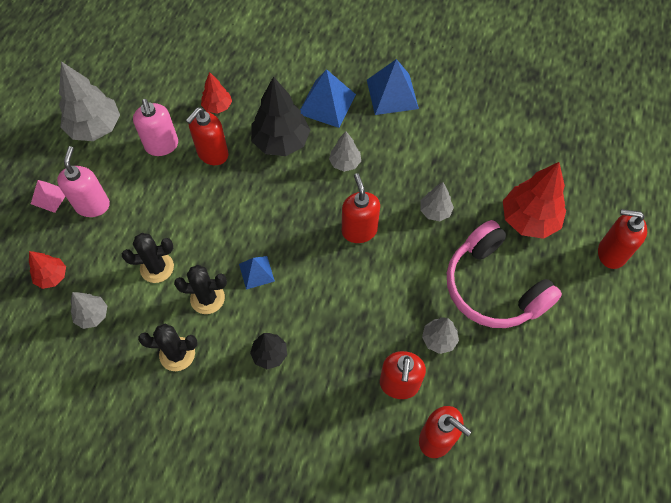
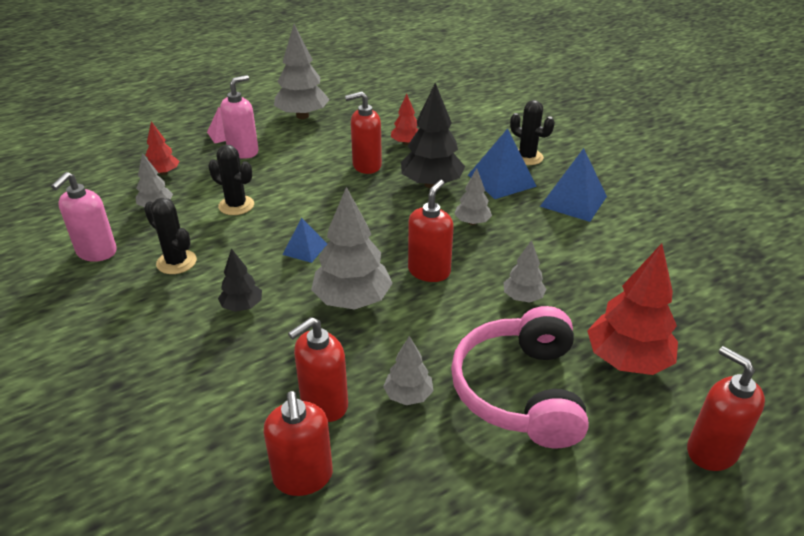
camera: 40 degrees right, 25 degrees down
pink soap dispenser [133,99,178,156] -> pink soap dispenser moved to [51,172,117,262]
black cactus [174,265,227,314] -> black cactus moved to [510,100,555,165]
none -> grey tree [311,187,393,310]

